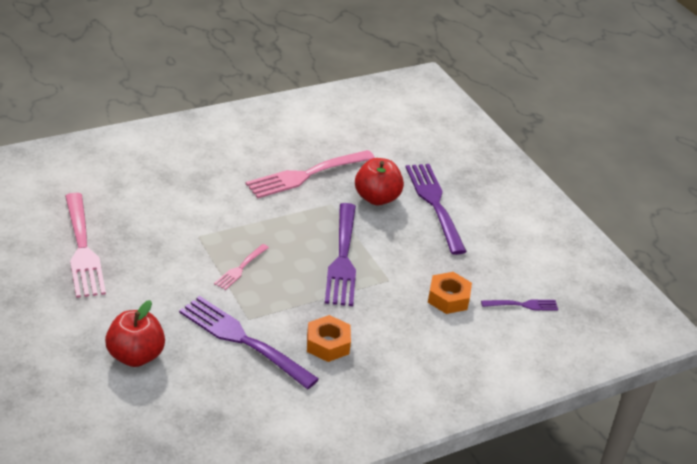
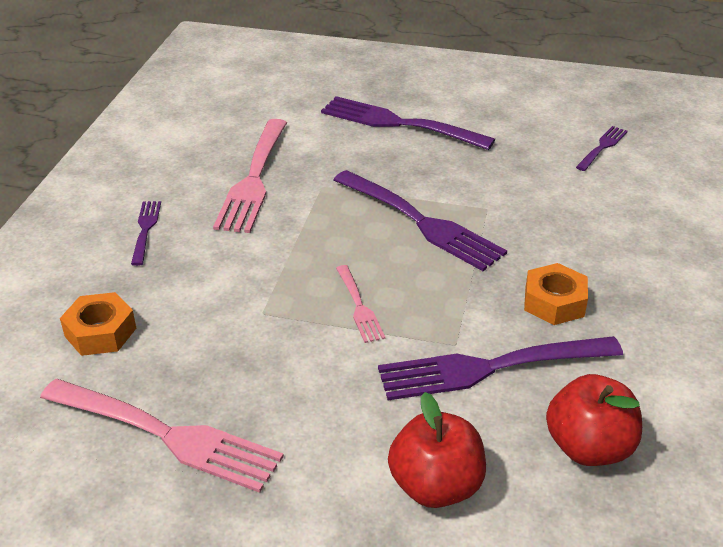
camera: 45 degrees left, 0 degrees up
red apple [355,158,404,205] -> red apple moved to [546,374,642,466]
orange nut [428,272,472,314] -> orange nut moved to [60,292,136,356]
none -> purple fork [131,201,161,266]

